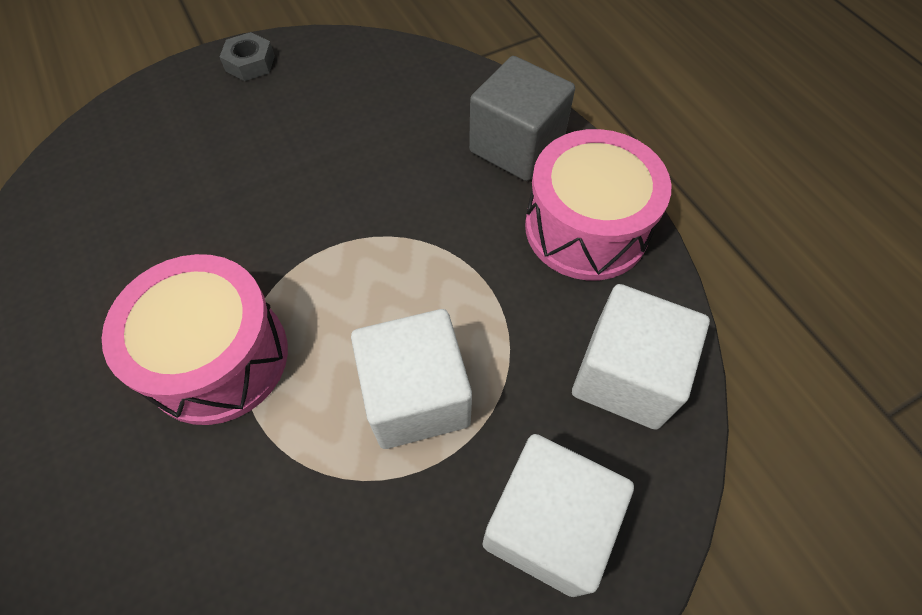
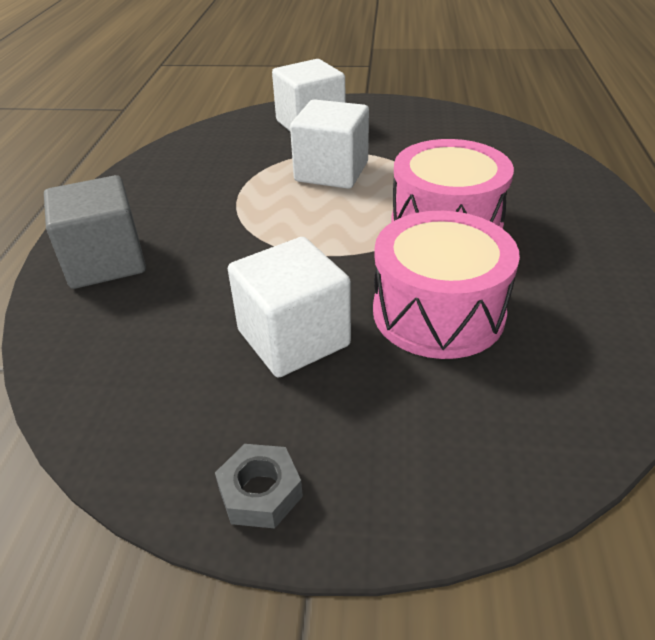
camera: 145 degrees left, 20 degrees down
pink drum [525,129,671,281] -> pink drum moved to [373,211,520,359]
white cube [572,284,710,430] -> white cube moved to [228,237,351,378]

